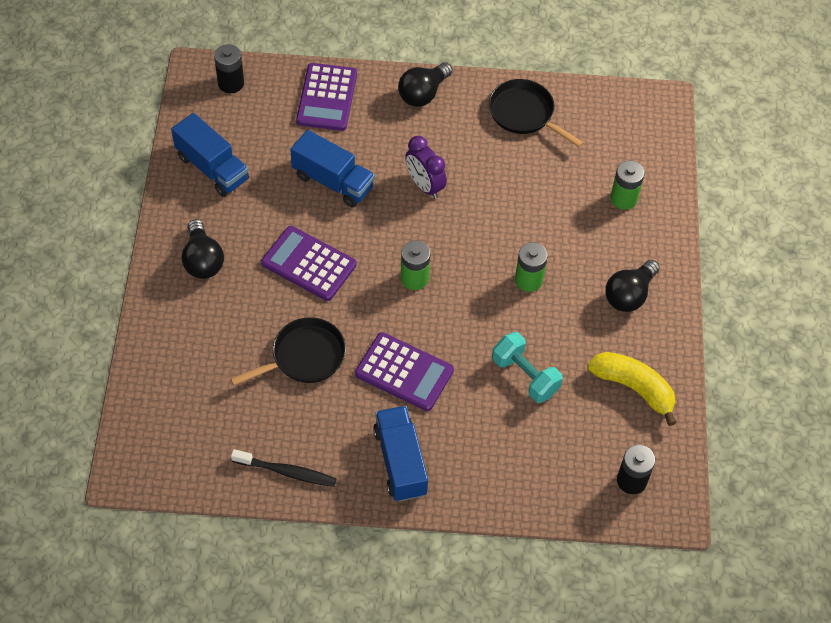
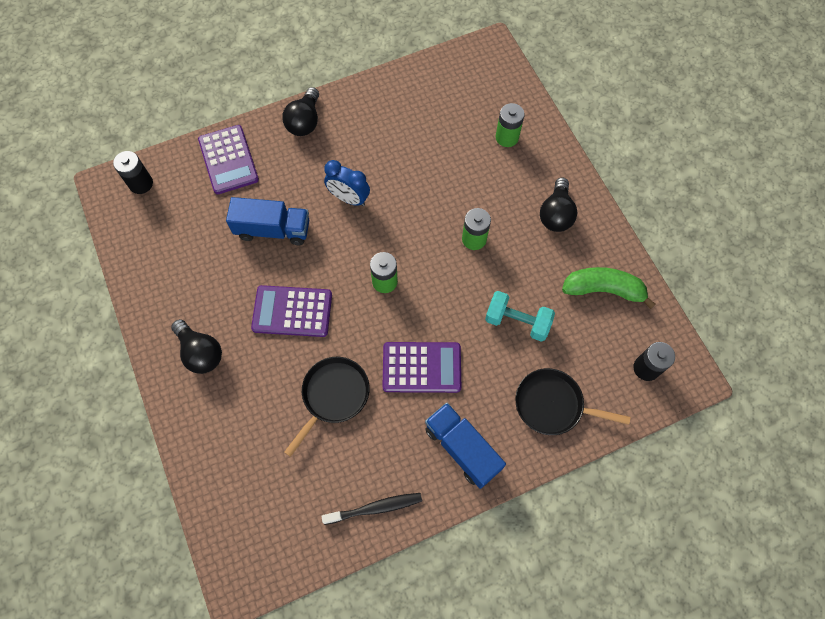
camera: 25 degrees left, 10 degrees up
blue truck [171,113,249,197] -> none
purple clock [405,136,447,199] -> blue clock [324,160,370,206]
black pan [489,79,583,147] -> black pan moved to [515,368,630,435]
yellow banana [587,352,677,426] -> green banana [562,267,655,309]

